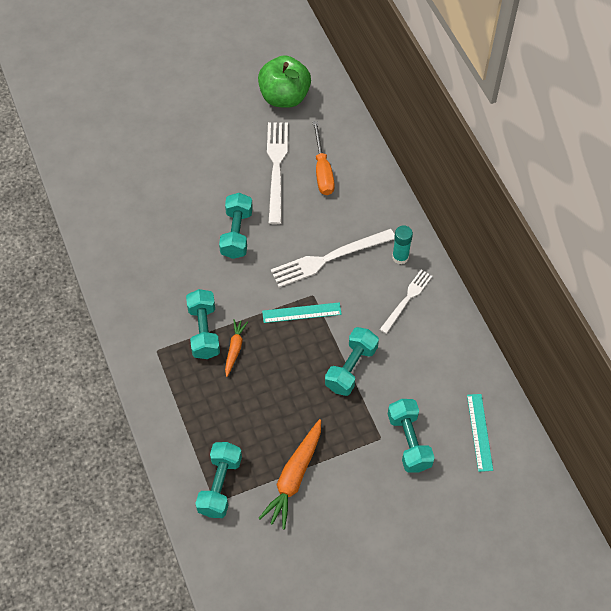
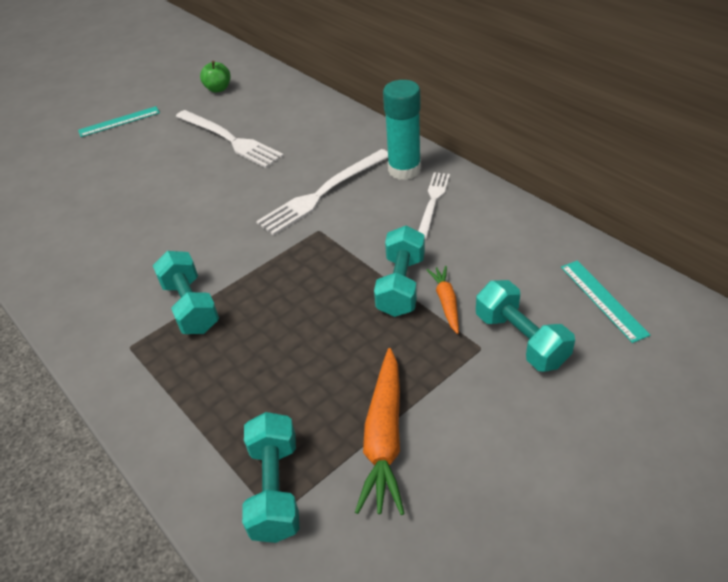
camera: 15 degrees left, 15 degrees down
turquoise dumbbell [219,193,253,259] -> none
orange carrot [225,319,248,377] -> orange carrot moved to [427,266,459,334]
green apple [258,55,311,108] -> green apple [200,61,230,93], size x0.52
turquoise ruler [262,302,342,323] -> turquoise ruler moved to [78,106,160,137]
white fork [267,122,288,224] -> white fork turned 150 degrees clockwise [176,110,284,168]
orange screwdriver [313,121,335,195] -> none
turquoise glue stick [392,225,413,265] -> turquoise glue stick [383,80,421,180], size x1.63

